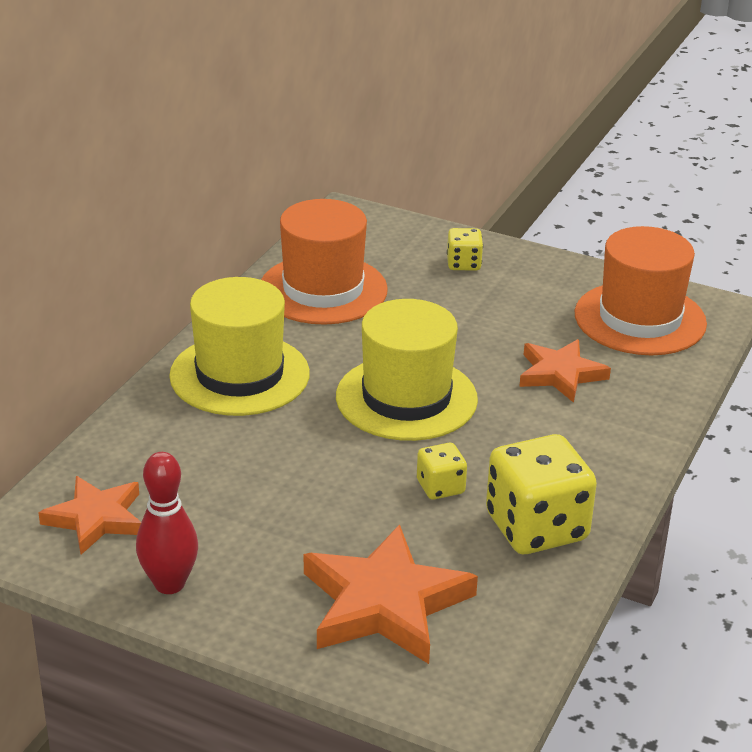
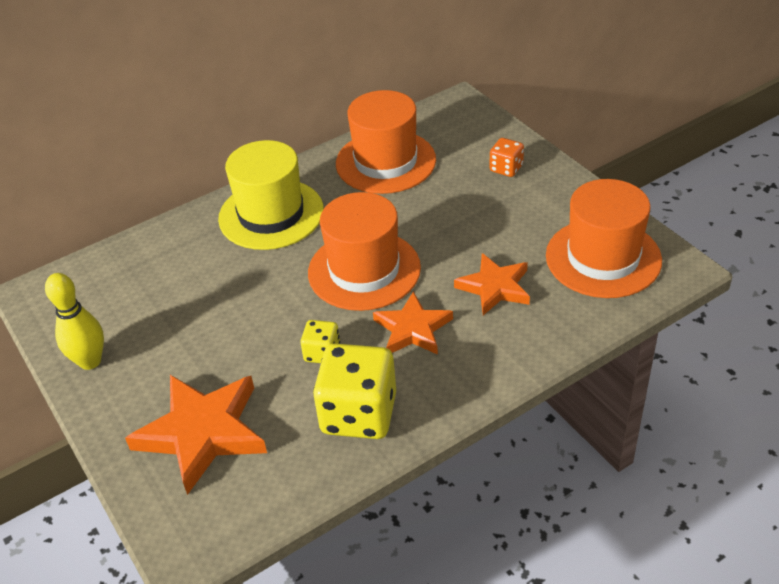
camera: 35 degrees right, 10 degrees up
orange star [38,476,141,555] -> orange star moved to [373,291,453,355]
red bowling pin [136,452,198,594] -> yellow bowling pin [45,273,104,370]
yellow hat [336,299,478,441] -> orange hat [308,192,421,311]
yellow dice [447,228,483,271] -> orange dice [490,138,524,177]

